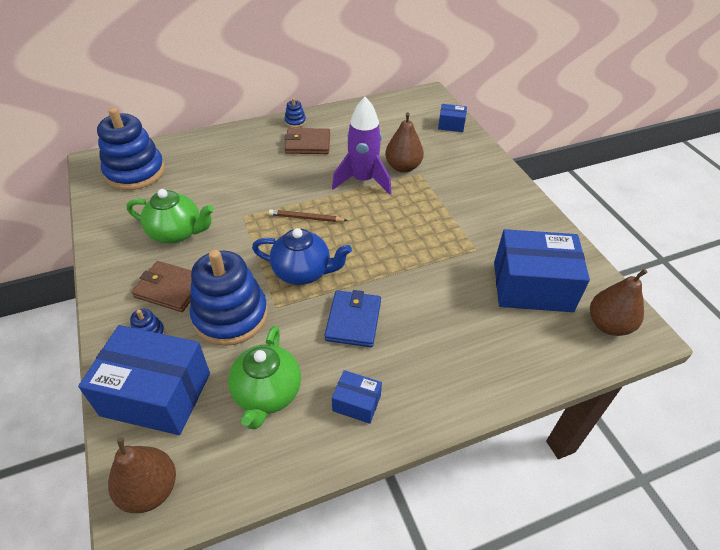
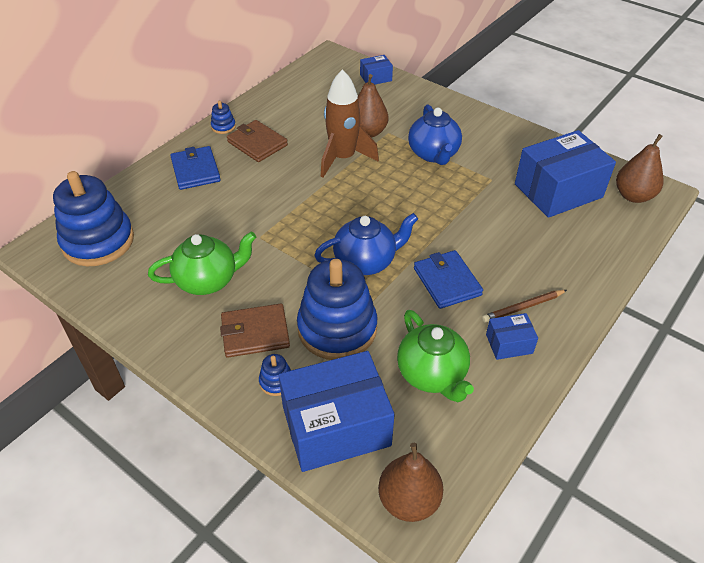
camera: 30 degrees left, 0 degrees up
brown pencil [269,209,348,222] -> brown pencil moved to [482,290,567,322]
brown wallet [284,128,330,154] -> brown wallet turned 75 degrees clockwise [227,120,288,162]
purple rocket [332,97,391,194] -> brown rocket [321,70,379,178]
none -> blue wallet [170,146,221,190]
none -> blue teapot [408,105,462,165]

